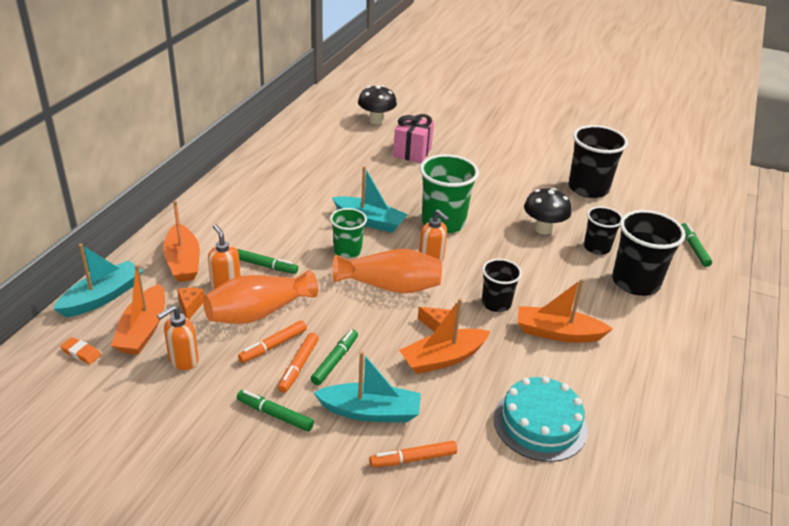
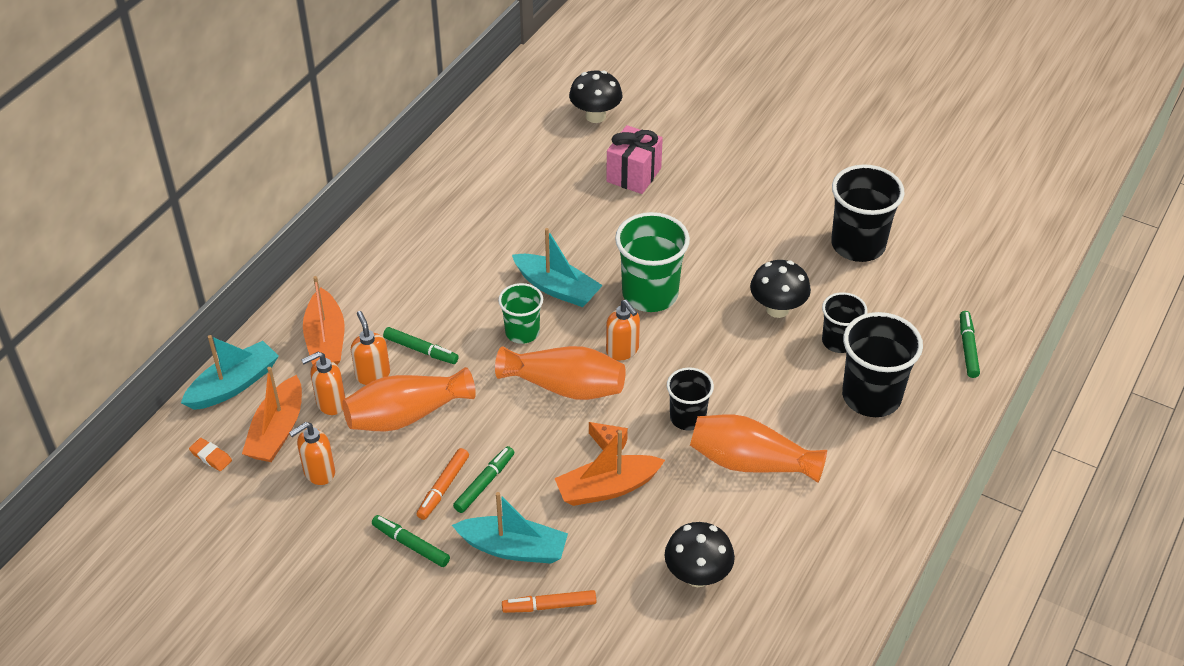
camera: 10 degrees right, 10 degrees up
orange cheese [177,288,204,320] -> orange soap dispenser [302,352,346,415]
orange marker [238,320,307,363] -> none
turquoise cake [494,376,588,462] -> black mushroom [665,522,735,587]
orange boat [518,278,613,343] -> orange vase [690,414,827,483]

